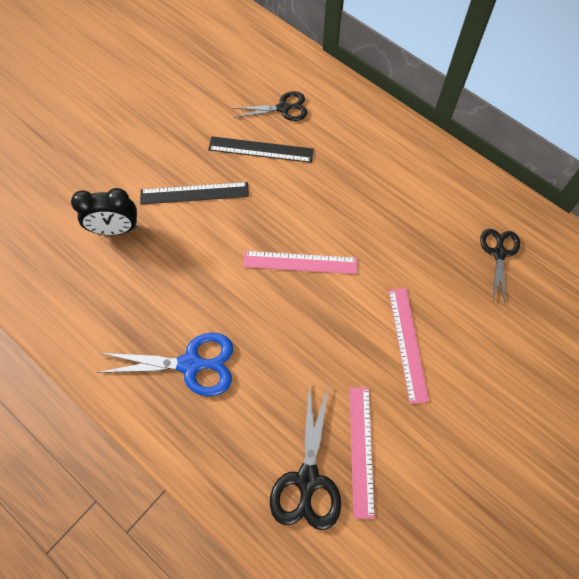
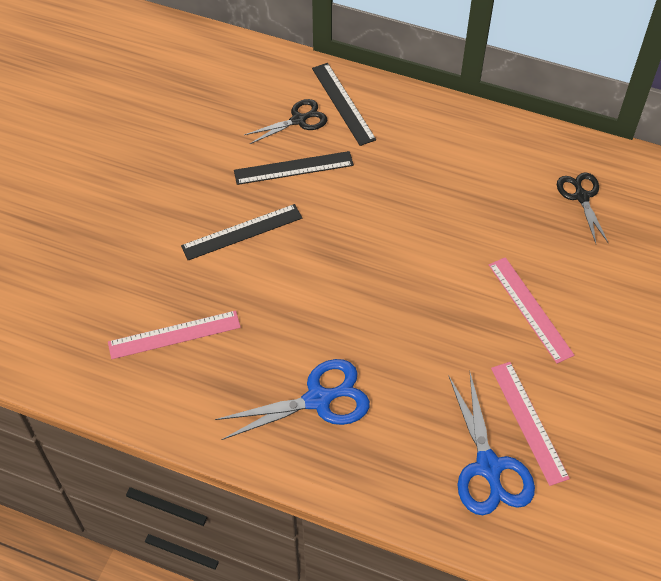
camera: 20 degrees left, 10 degrees down
black clock [71,188,137,235] -> none
pink ruler [243,251,357,274] -> pink ruler moved to [108,311,241,359]
black scissors [270,383,341,530] -> blue scissors [449,373,535,515]
none -> black ruler [312,63,376,146]

